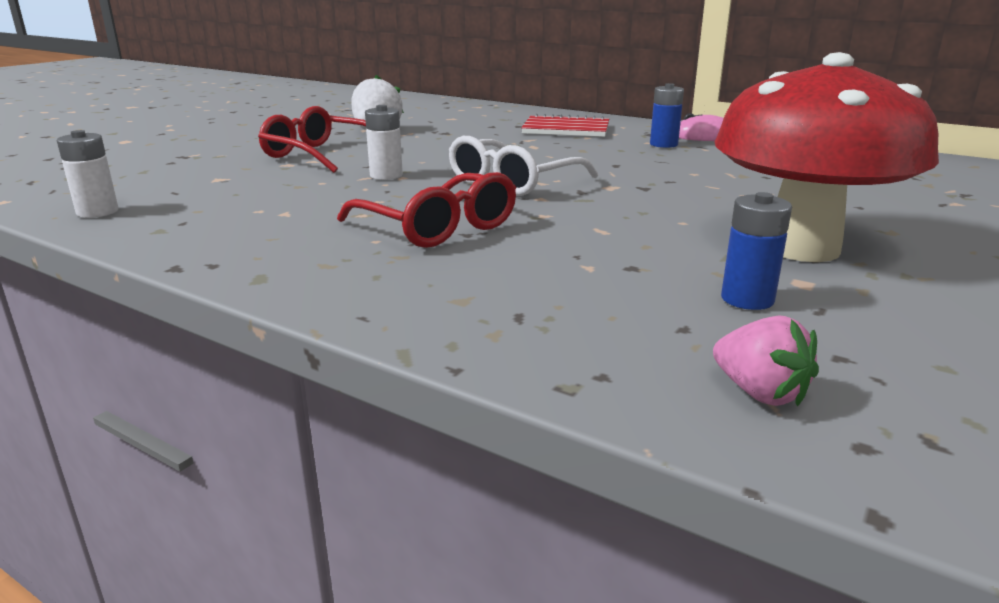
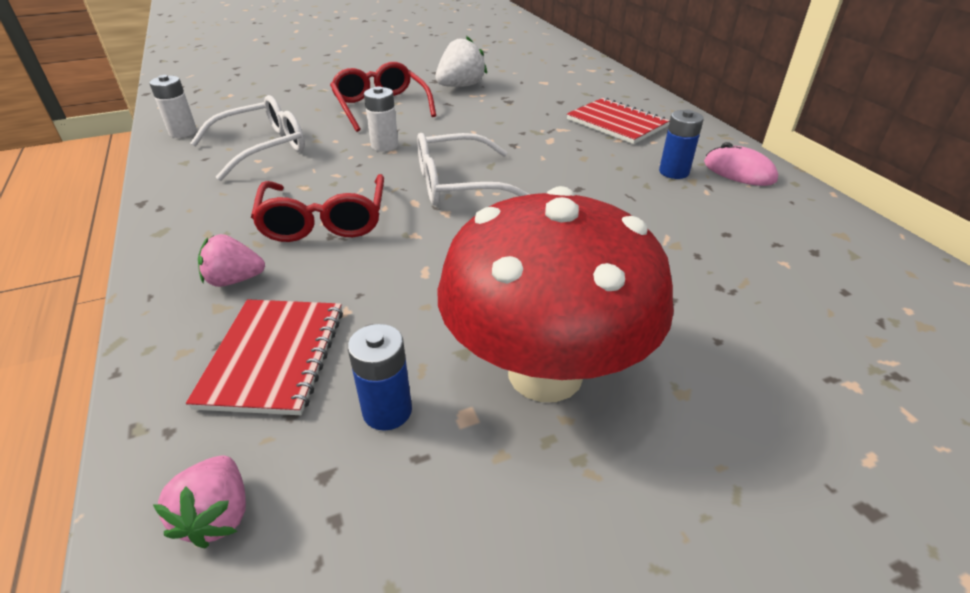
camera: 35 degrees right, 15 degrees up
none -> red notebook [186,299,343,415]
none -> white glasses [191,95,305,181]
none -> pink strawberry [198,234,265,287]

